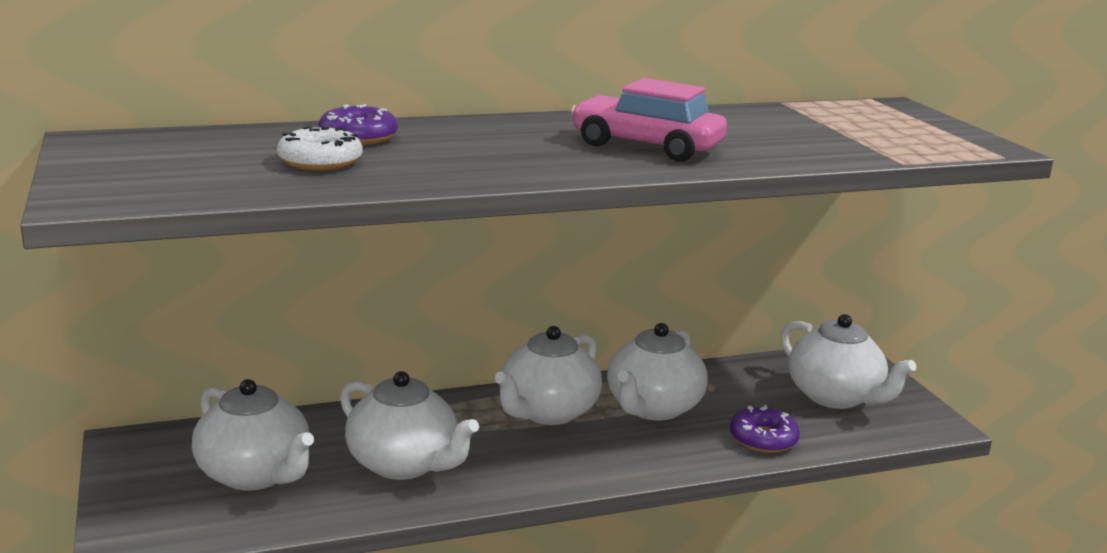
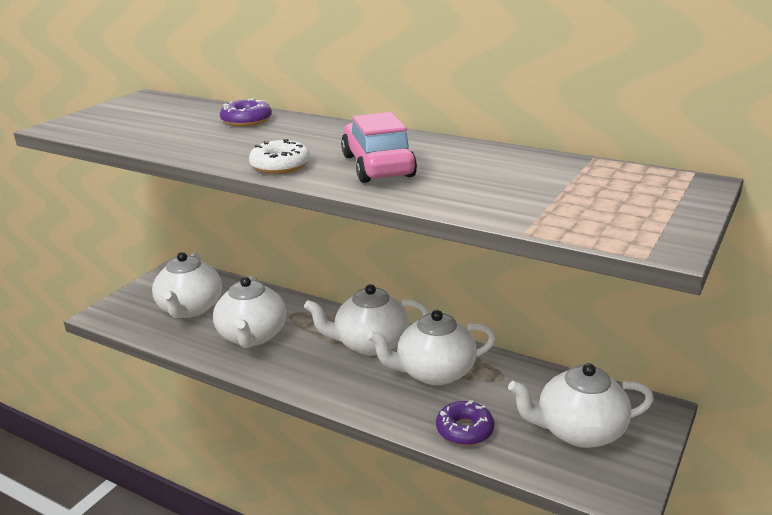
camera: 50 degrees right, 5 degrees up
white donut [277,126,363,171] -> white donut moved to [249,139,310,174]
white teapot [781,314,917,409] -> white teapot turned 75 degrees clockwise [508,363,654,448]

